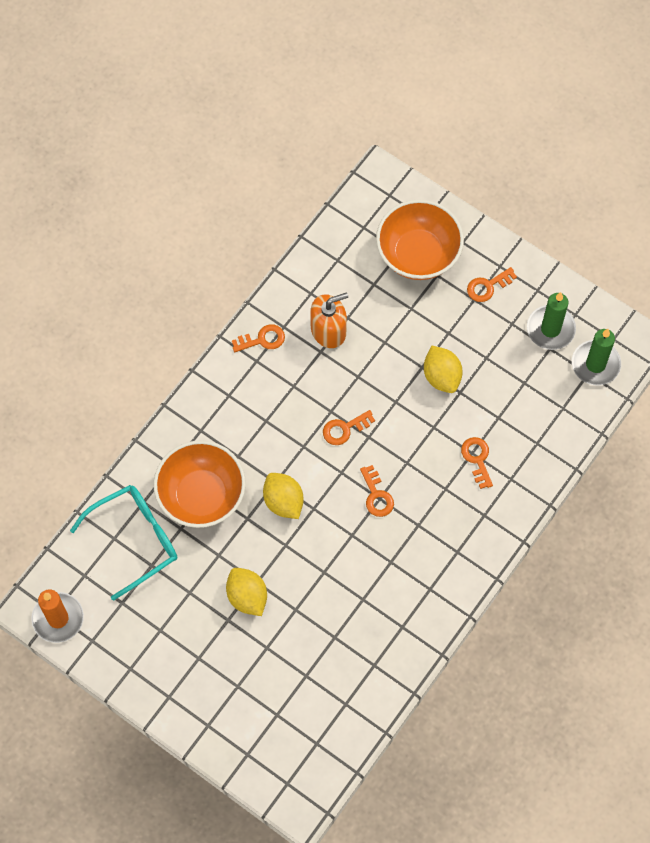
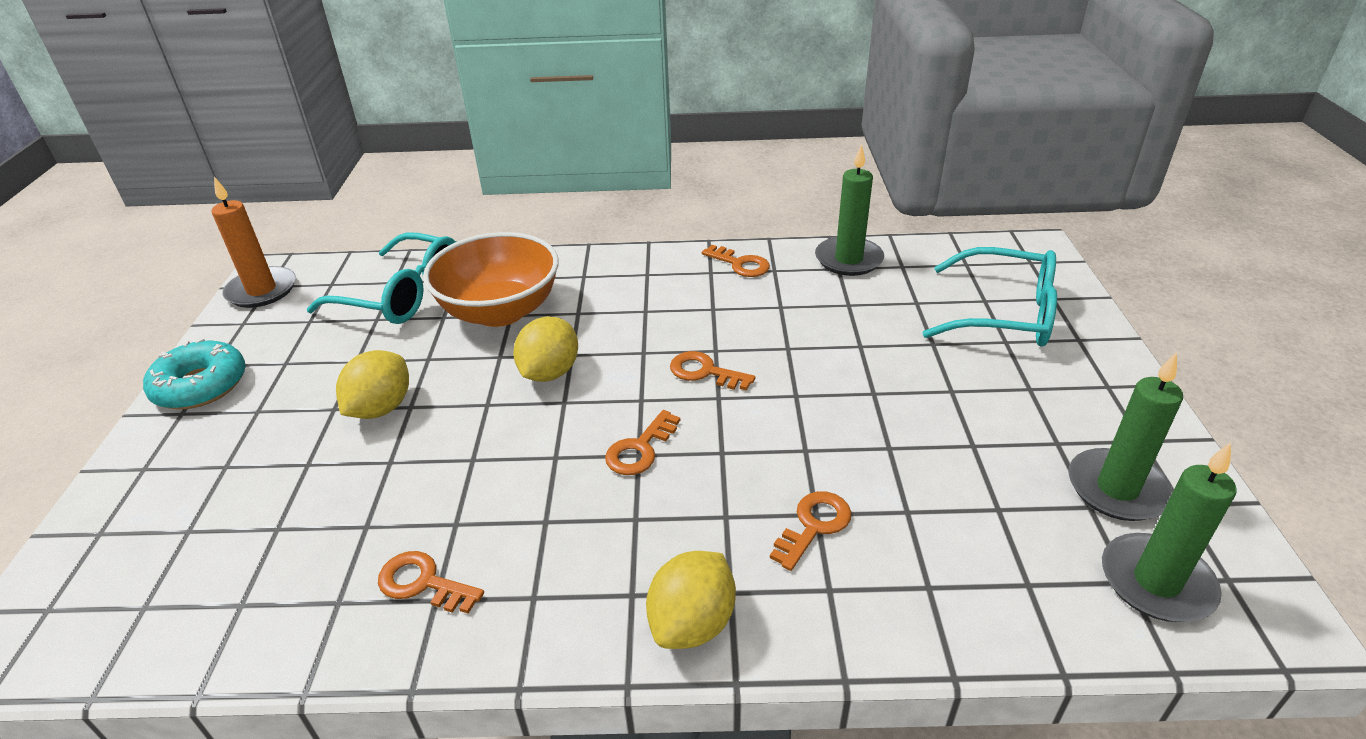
camera: 55 degrees right, 30 degrees down
orange soap dispenser [310,293,348,348] -> none
orange bowl [376,199,464,280] -> turquoise glasses [923,247,1057,347]
yellow lemon [424,346,463,393] -> yellow lemon moved to [646,551,736,649]
orange key [467,267,517,302] -> orange key moved to [378,551,484,614]
none -> turquoise donut [143,338,246,409]
none -> green candle [815,144,884,276]

